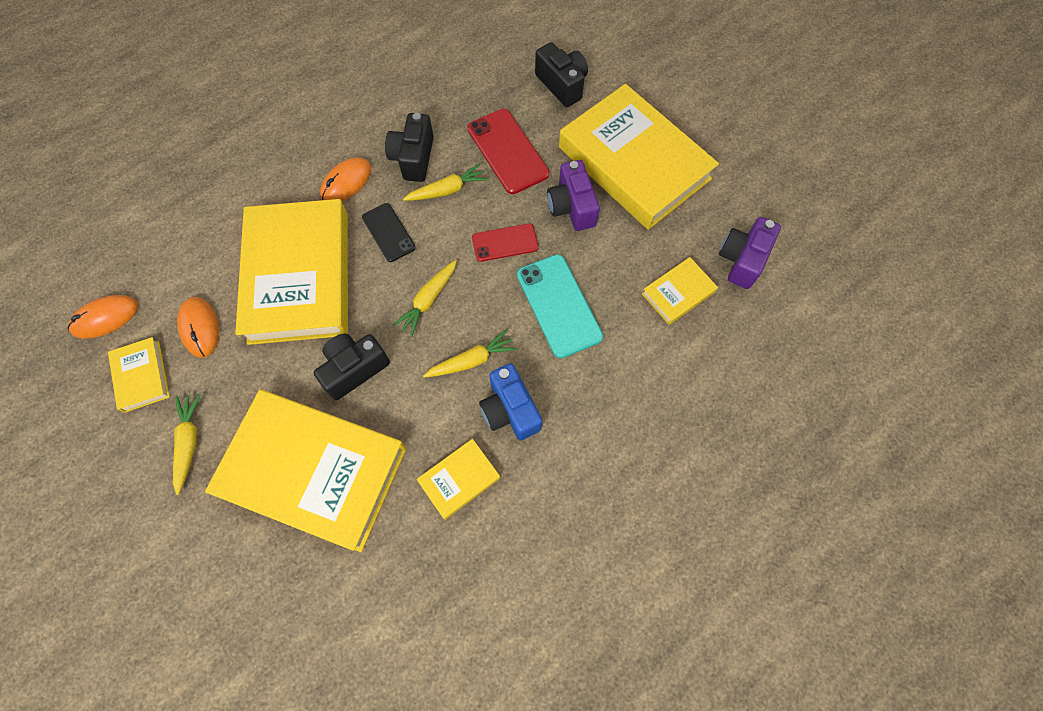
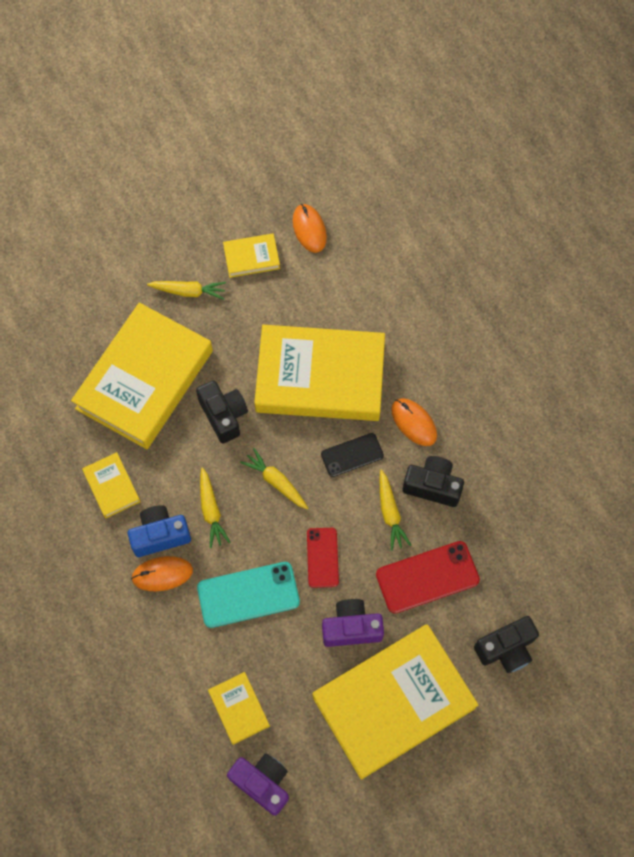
camera: 100 degrees right, 0 degrees up
orange mouse [177,297,219,358] -> orange mouse moved to [131,556,193,591]

